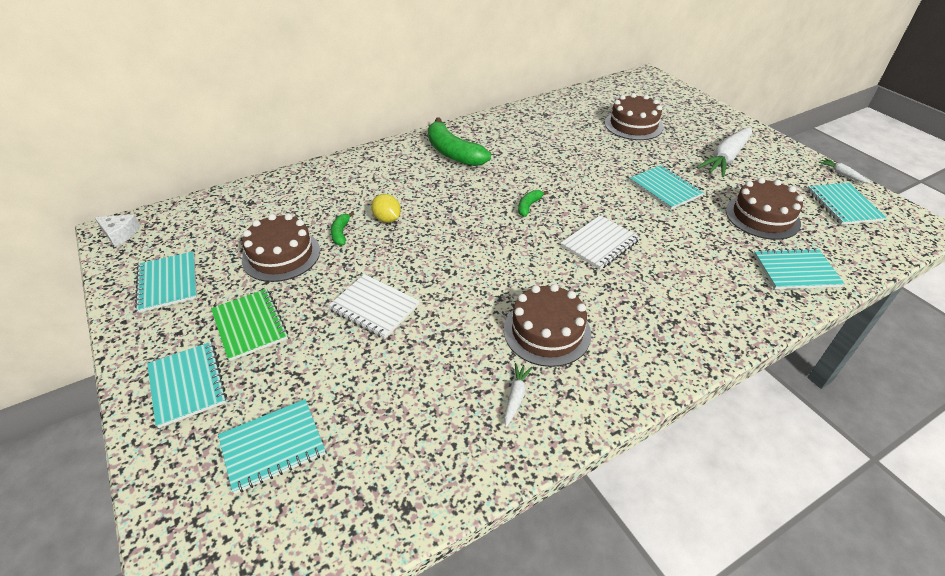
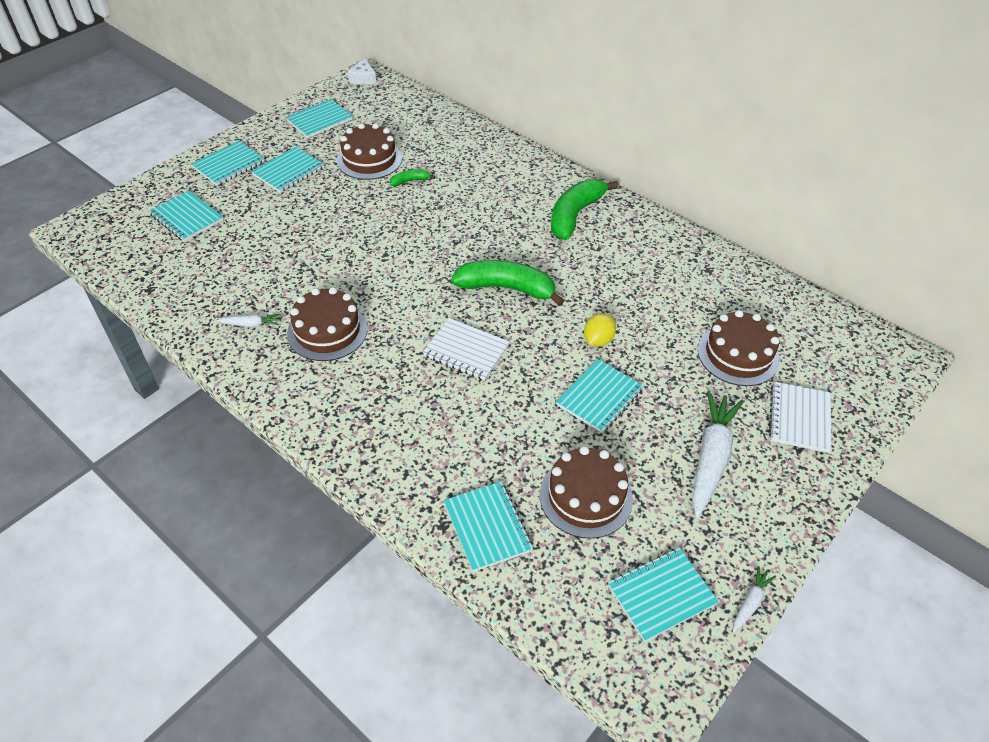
camera: 70 degrees right, 5 degrees up
green notebook [211,289,288,361] -> turquoise notebook [251,147,324,193]
white notebook [328,274,419,339] -> white notebook moved to [769,381,831,453]
yellow lemon [371,194,401,223] -> yellow lemon moved to [584,313,616,347]
green banana [518,190,549,217] -> green banana [451,260,564,306], size x2.17
white carrot [697,127,752,177] -> white carrot turned 90 degrees clockwise [692,391,744,518]

